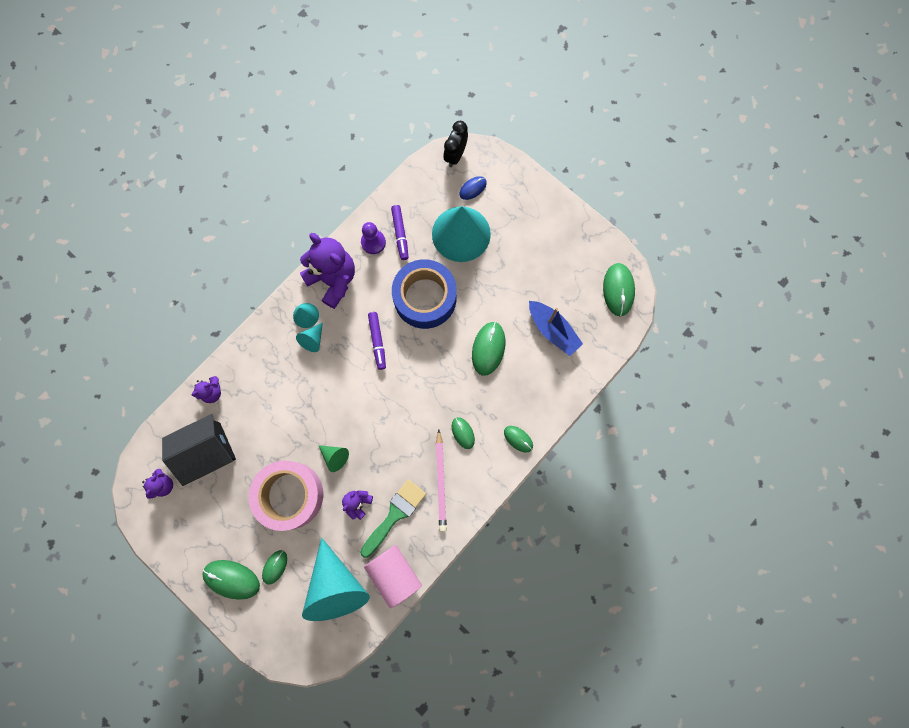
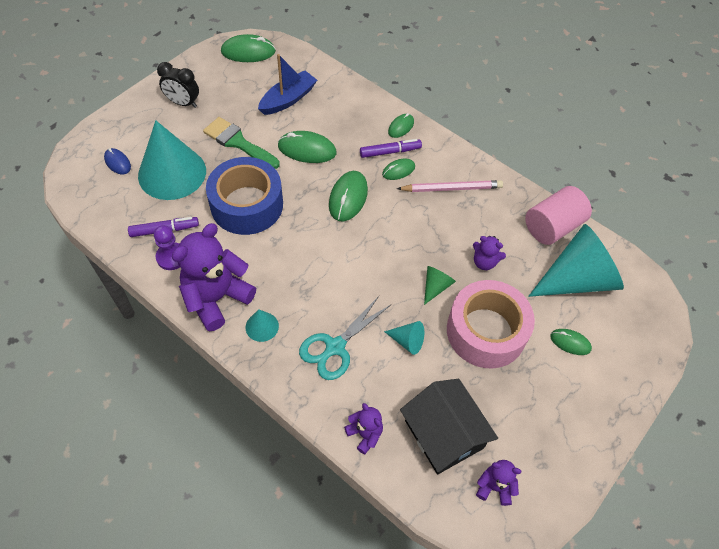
camera: 95 degrees left, 20 degrees down
green mouse [202,560,260,600] -> green mouse moved to [329,171,368,221]
turquoise cone [296,323,323,352] -> turquoise cone moved to [384,321,424,355]
green brush [360,479,426,558] -> green brush moved to [203,117,280,169]
purple marker [368,312,386,370] -> purple marker moved to [360,139,422,158]
black clock [443,121,468,167] -> black clock moved to [157,62,199,108]
none -> turquoise scissors [299,296,391,380]

